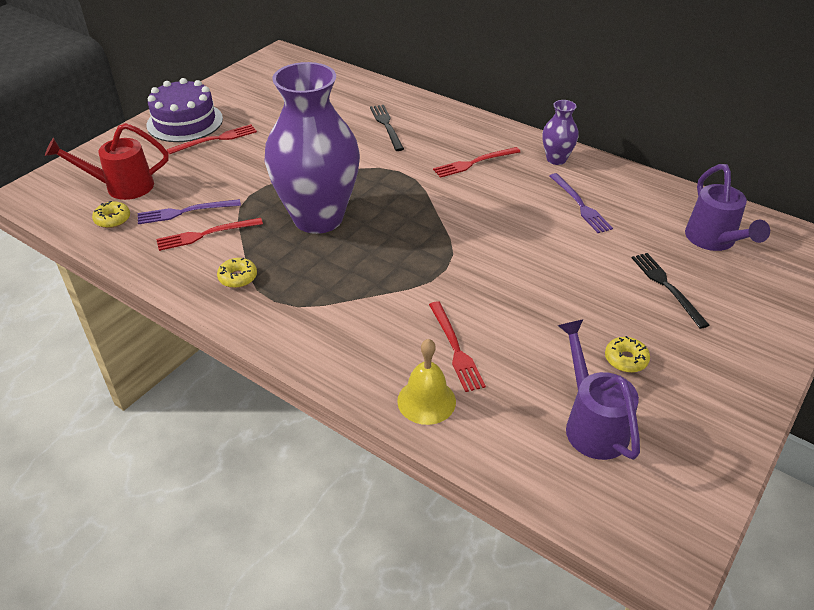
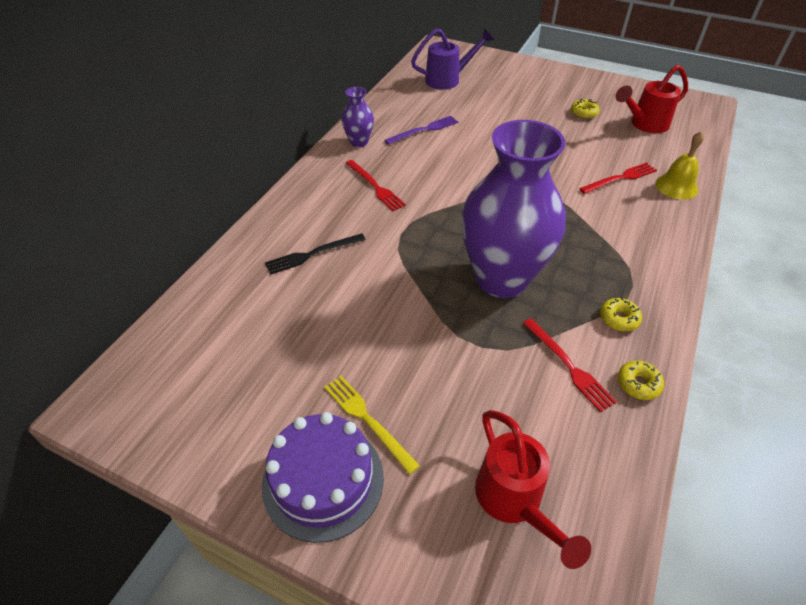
camera: 100 degrees left, 5 degrees up
yellow donut [92,201,130,228] -> yellow donut moved to [618,360,664,400]
purple fork [138,199,241,224] -> none
red fork [167,124,257,154] -> yellow fork [324,376,420,475]
purple watering can [557,319,640,460] -> red watering can [616,65,688,133]
black fork [632,253,709,329] -> none

